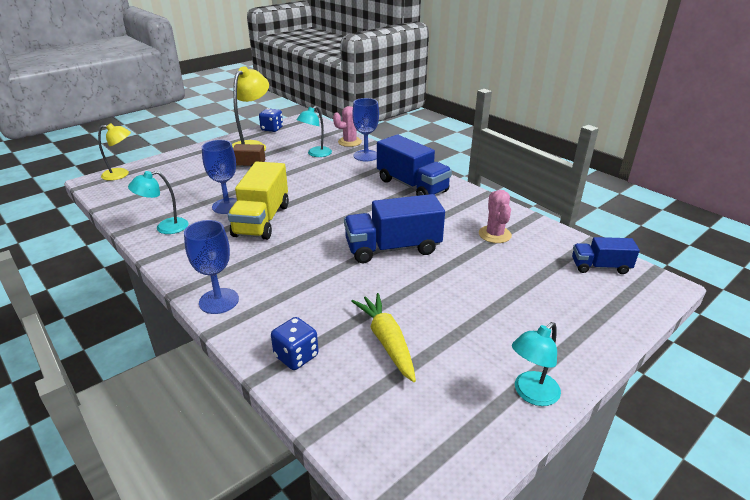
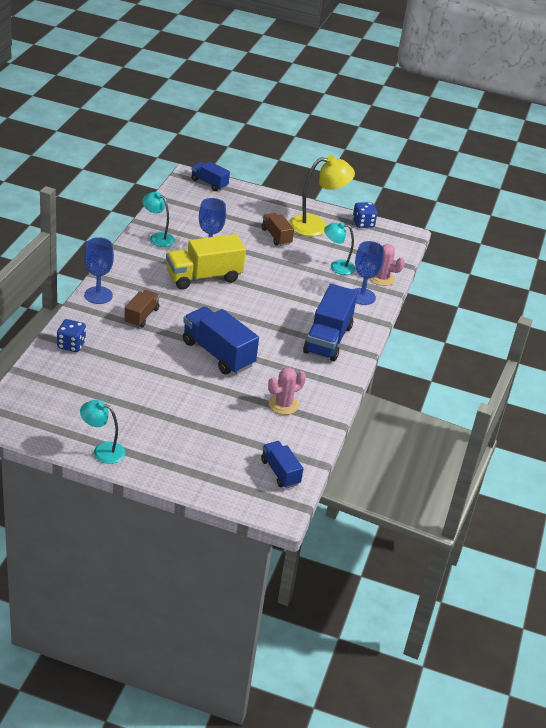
camera: 55 degrees right, 5 degrees up
yellow lamp [98,123,131,181] -> blue truck [191,162,230,191]
yellow carrot [351,293,416,382] -> none
none -> brown truck [124,290,160,328]

